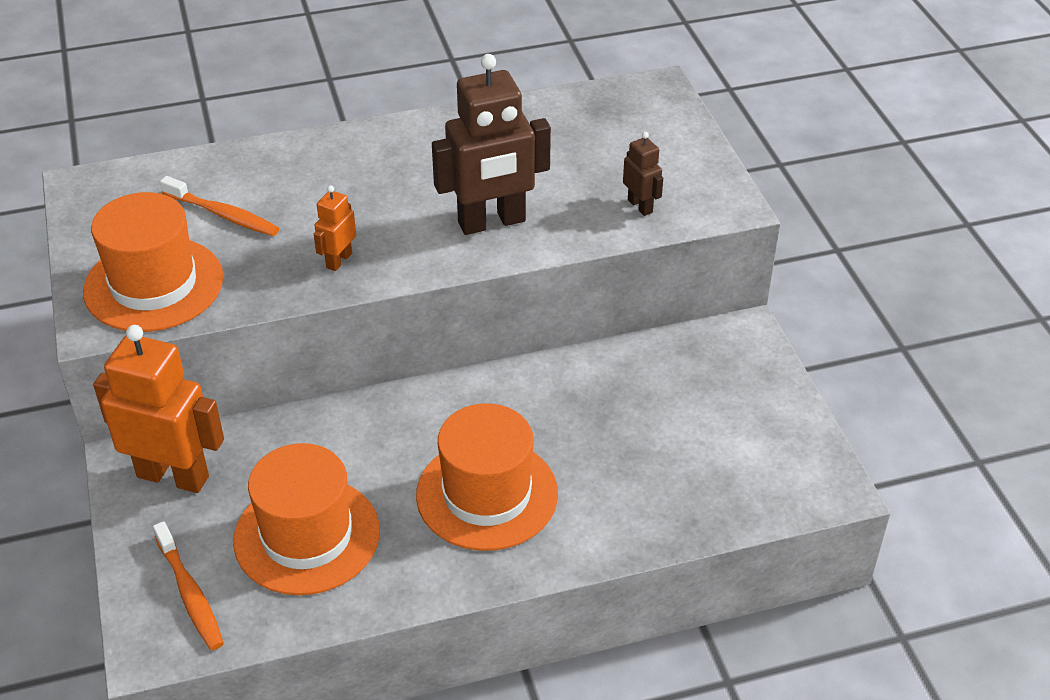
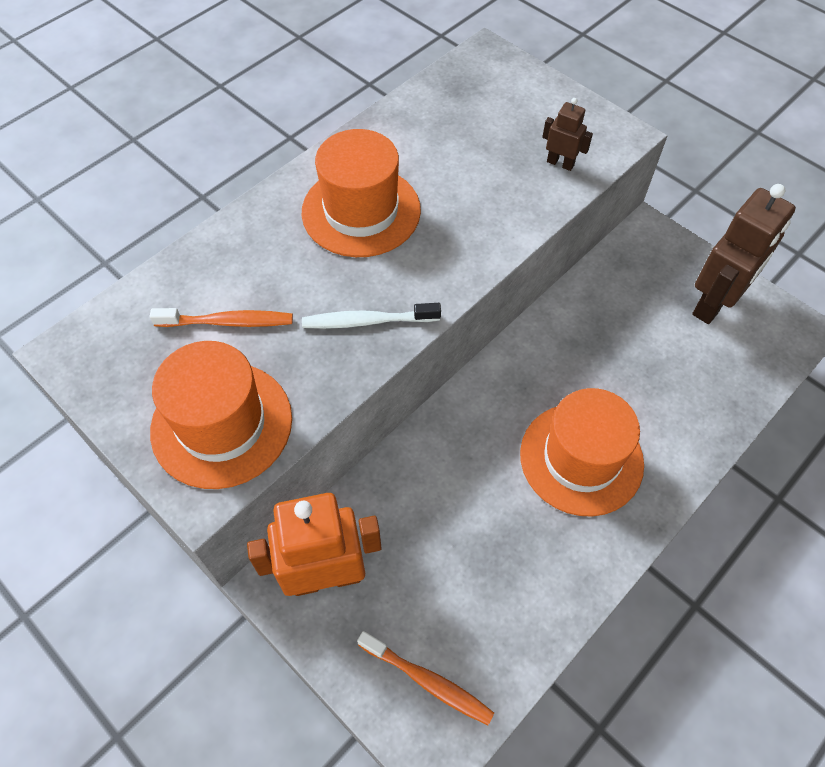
camera: 30 degrees left, 15 degrees up
orange hat [233,443,380,595] -> orange hat moved to [302,129,421,257]
orange robot [314,185,356,271] -> white toothbrush [302,303,441,329]
brown robot [432,54,551,235] -> brown robot moved to [692,184,796,324]

